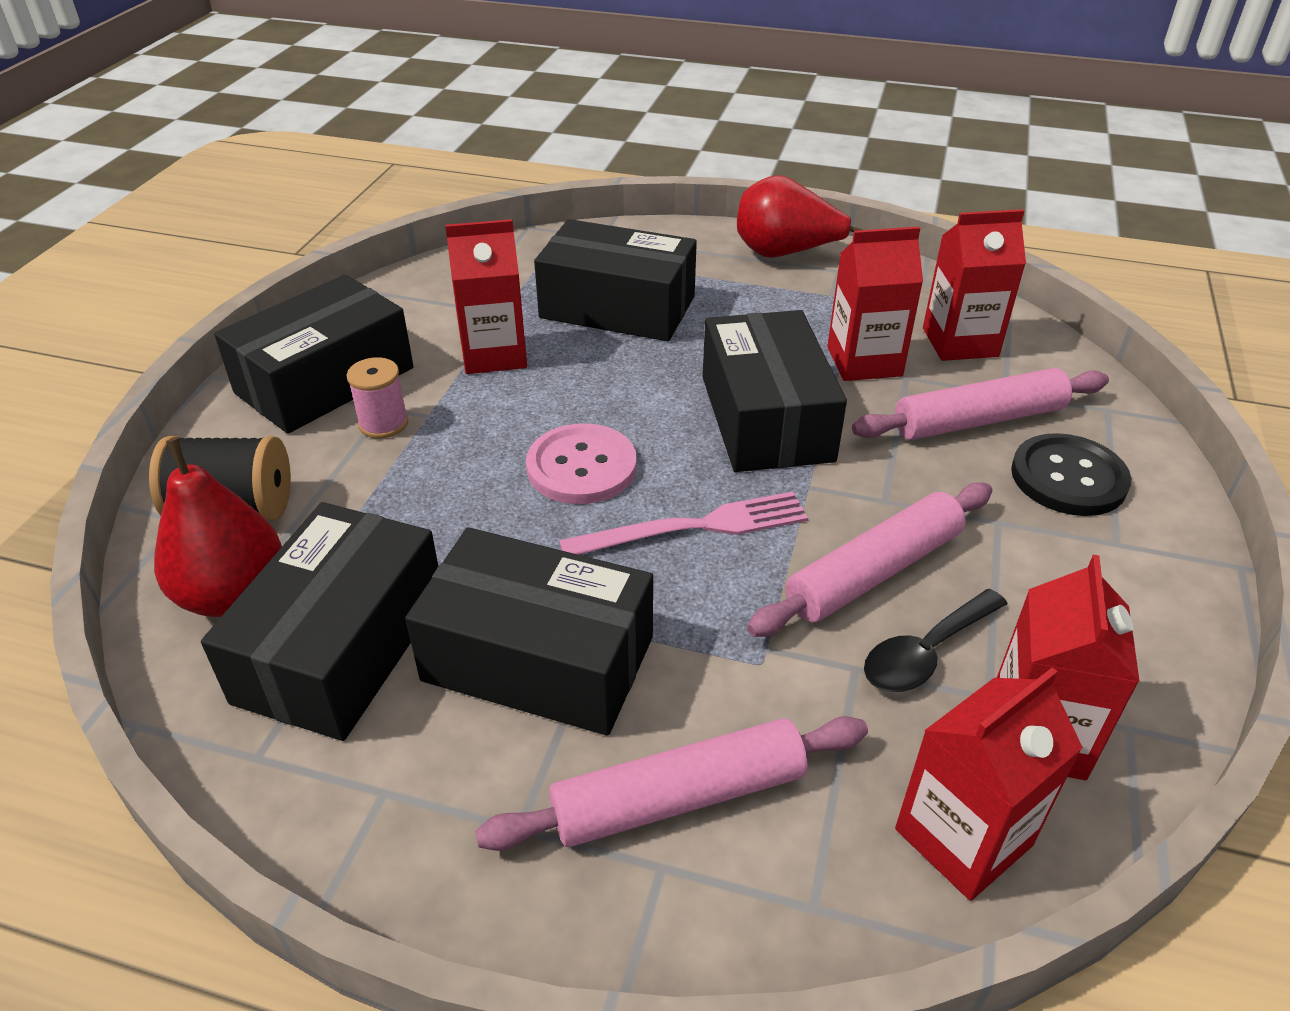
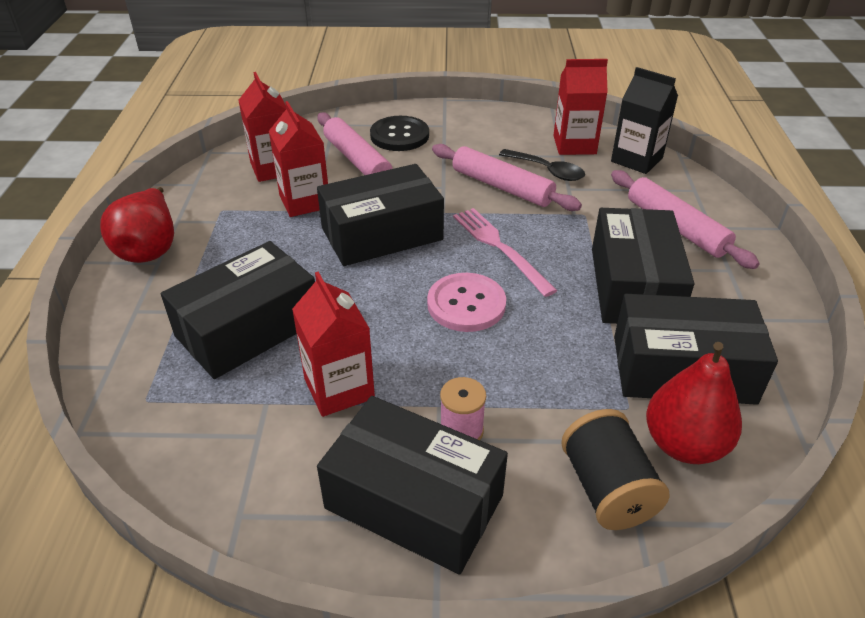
camera: 105 degrees left, 0 degrees up
black box [534,219,697,341] -> black box turned 45 degrees clockwise [161,241,315,379]
red carton [895,667,1083,901] -> black carton [611,67,678,174]

